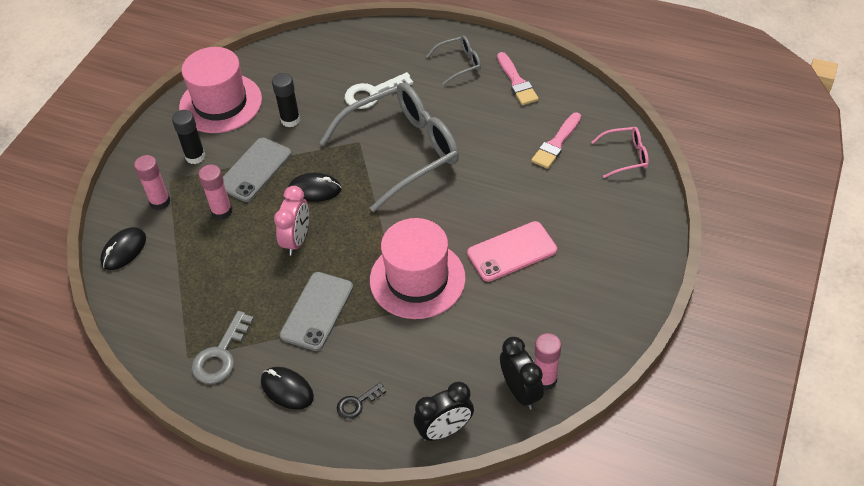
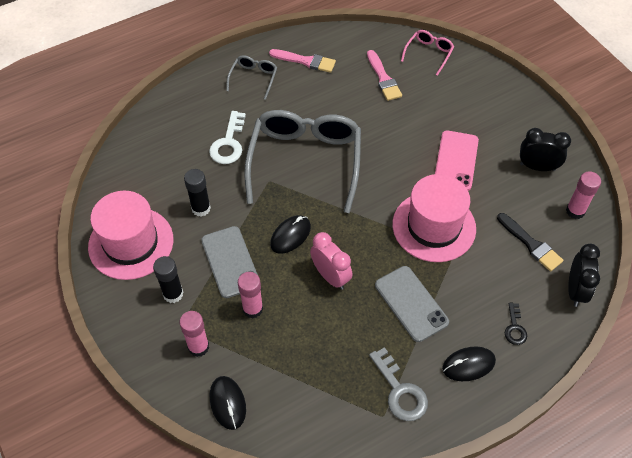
camera: 55 degrees left, 5 degrees up
black clock [500,337,544,409] -> black clock moved to [520,128,571,171]
none -> black brush [497,213,564,271]

